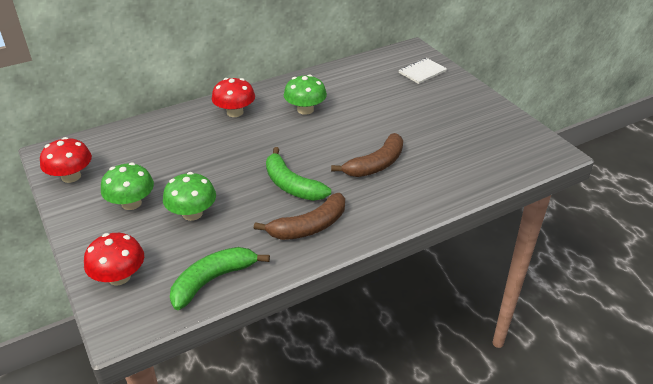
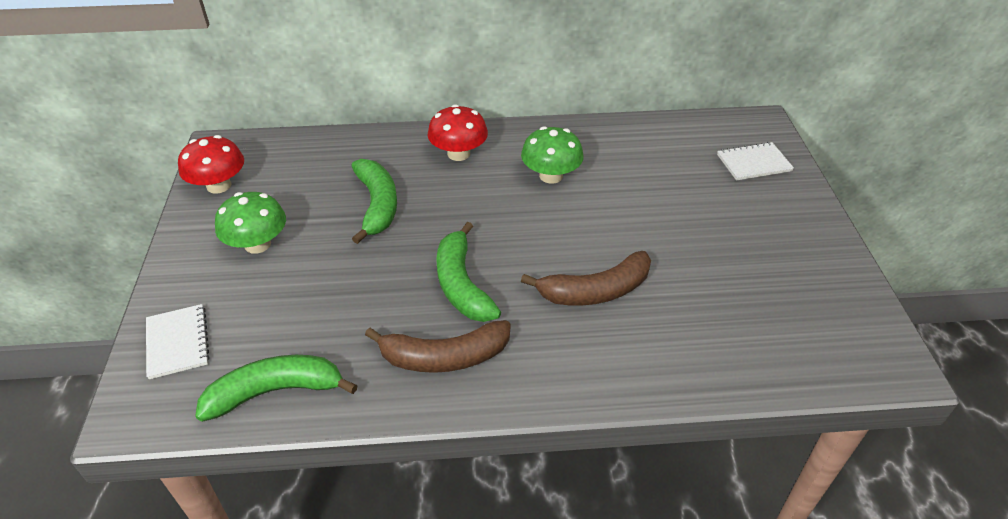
camera: 25 degrees right, 5 degrees up
red mushroom [84,233,144,285] -> white notebook [146,304,210,379]
green mushroom [163,172,216,221] -> none
none -> green banana [352,159,397,244]

